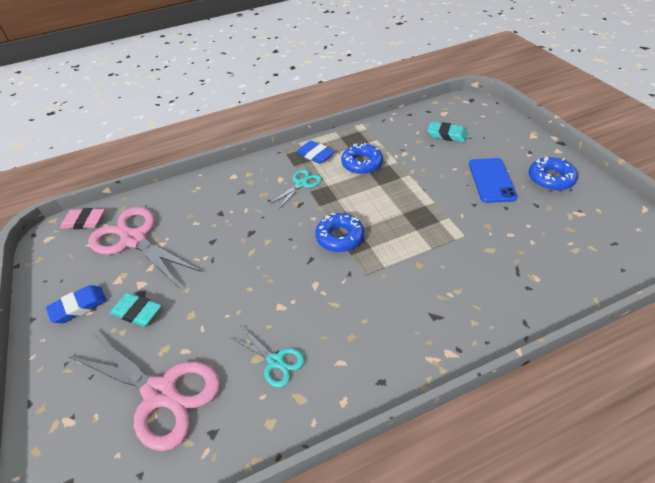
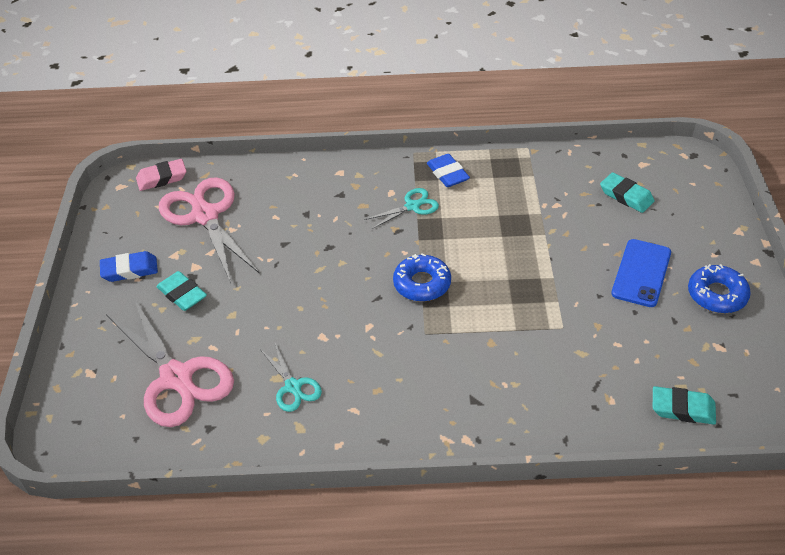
camera: 20 degrees right, 0 degrees up
pink eraser [60,208,105,229] -> pink eraser turned 45 degrees counterclockwise [136,159,186,191]
blue donut [341,143,383,174] -> none
none -> turquoise eraser [653,386,716,424]

